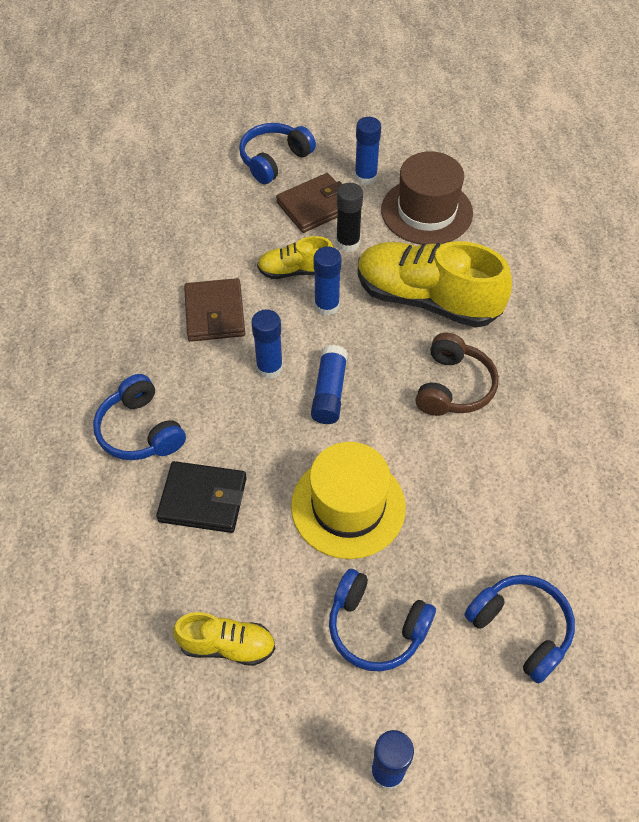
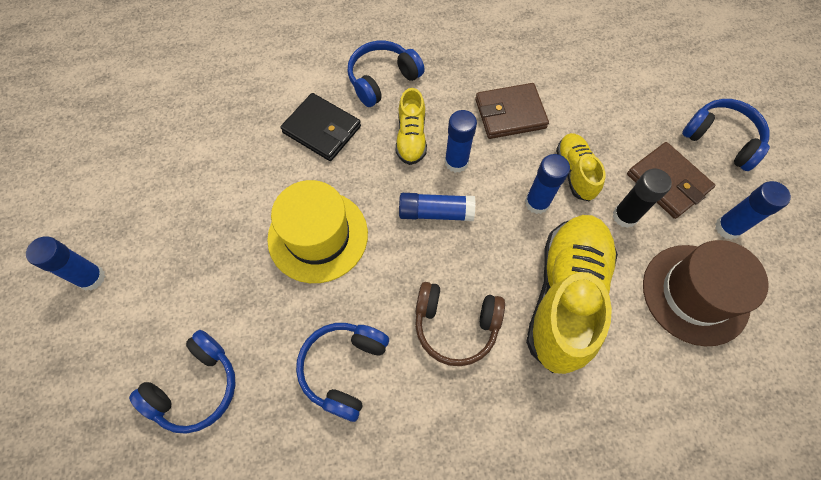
camera: 85 degrees right, 10 degrees up
black wallet [156,461,247,533] -> black wallet turned 60 degrees counterclockwise [281,93,361,161]
yellow shoe [173,612,276,666] -> yellow shoe moved to [396,88,427,165]
blue headphones [329,569,436,672] -> blue headphones moved to [296,323,389,422]

